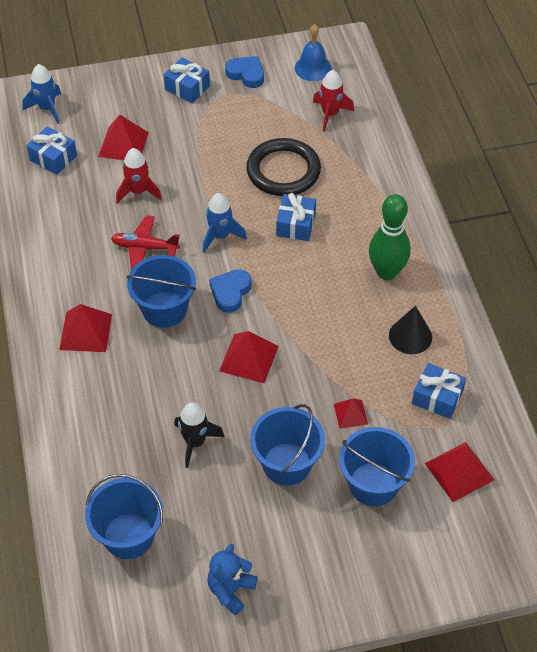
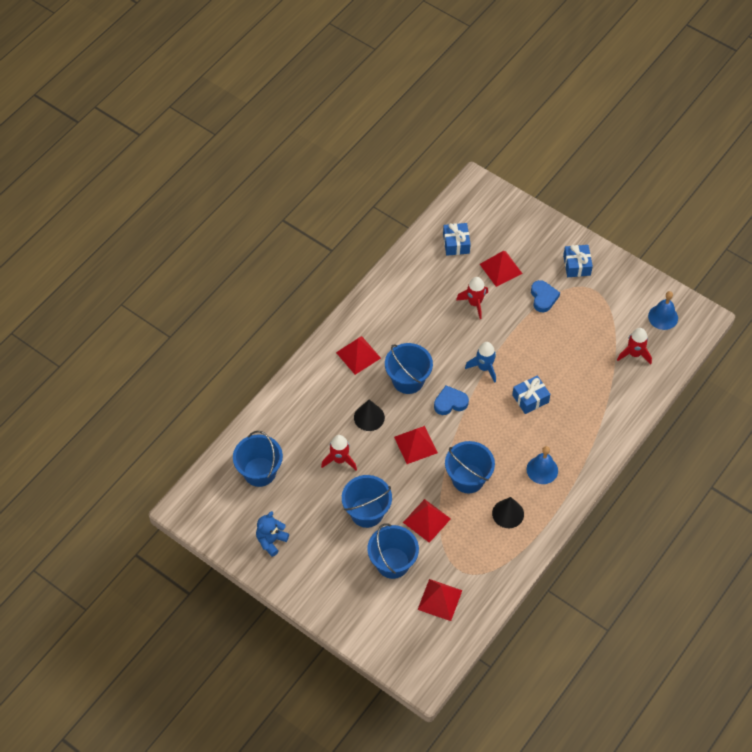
camera: 50 degrees right, 5 degrees up
blue rocket [23,64,61,124] -> none
red plane [111,215,180,270] -> none
black rocket [174,402,224,468] -> red rocket [321,435,357,470]
blue teddy bear [207,544,258,615] -> blue teddy bear turned 45 degrees counterclockwise [256,511,289,557]
blue heart [225,56,264,88] -> blue heart moved to [531,280,560,312]
black ring [246,138,321,196] -> none
red pyramid [334,398,368,429] -> red pyramid [403,499,451,543], size x1.67
green bowling pin [369,194,411,280] -> blue bell [527,446,558,484]
blue gift [412,363,466,419] -> none
none -> black cone [354,400,385,431]
none -> blue bucket [445,441,495,493]

